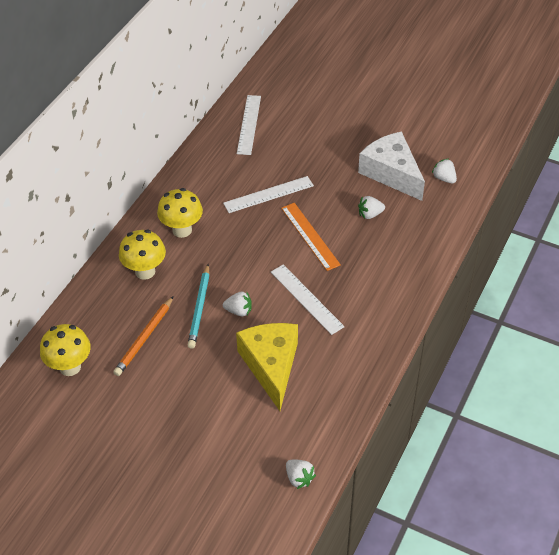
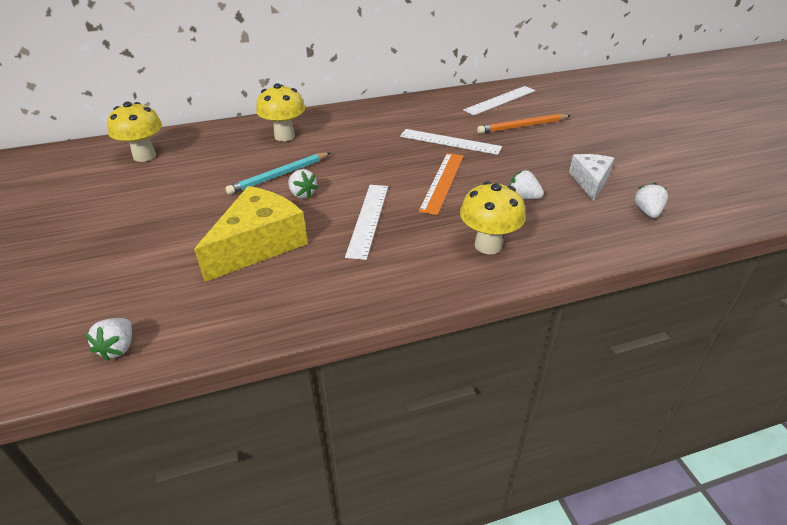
camera: 45 degrees right, 10 degrees down
orange pencil [113,296,174,376] -> orange pencil moved to [477,114,571,134]
yellow mushroom [157,188,203,238] -> yellow mushroom moved to [460,181,526,254]
white cheese [358,131,425,201] -> white cheese [569,154,614,201], size x0.60

